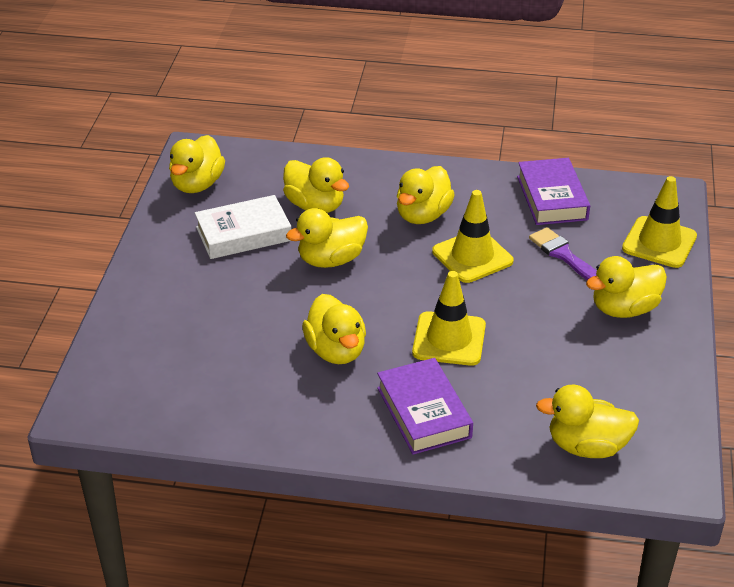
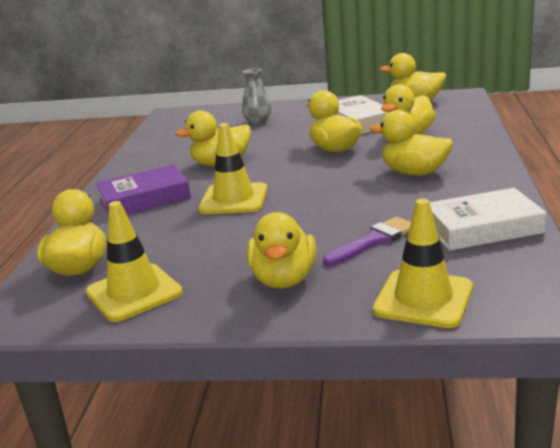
camera: 90 degrees right, 15 degrees down
yellow traffic cone [432,190,513,283] -> yellow traffic cone moved to [86,201,183,322]
purple book [517,158,590,225] -> white book [429,188,547,251]
yellow duck [586,256,667,318] -> yellow duck turned 150 degrees counterclockwise [247,212,316,288]
none -> grey vase [242,68,271,125]

